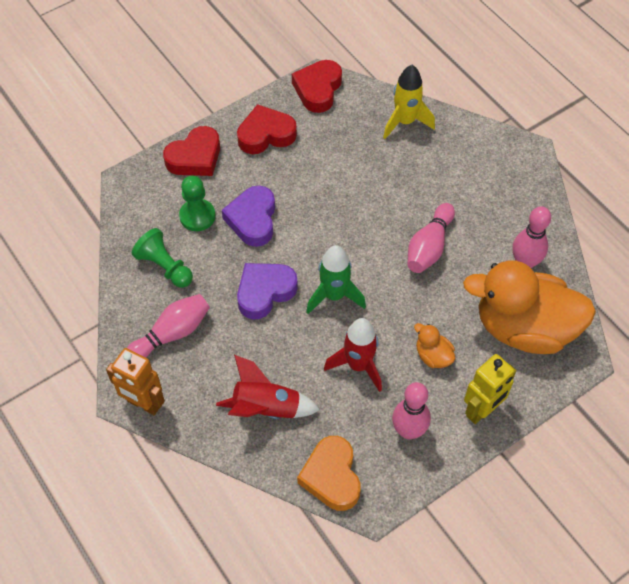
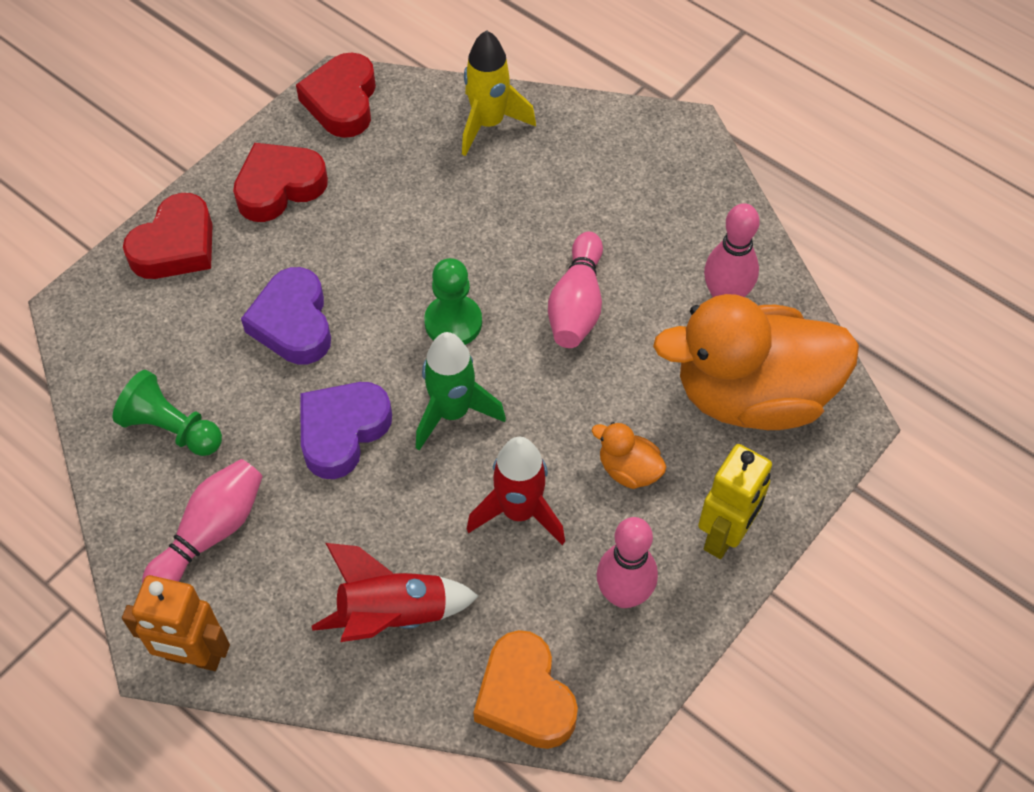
camera: 15 degrees left, 0 degrees up
green pawn [179,176,216,231] -> green pawn moved to [424,258,482,345]

